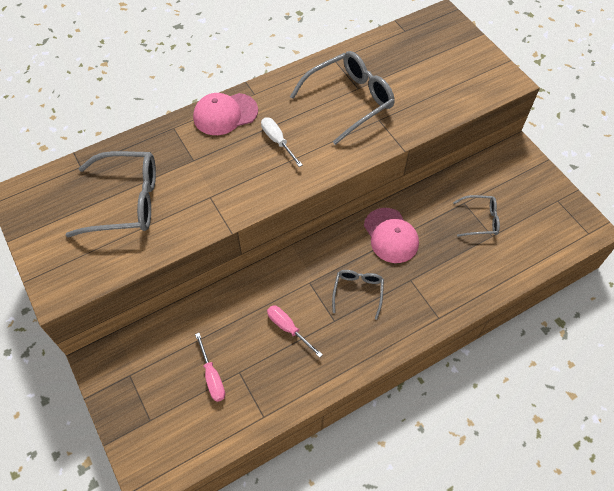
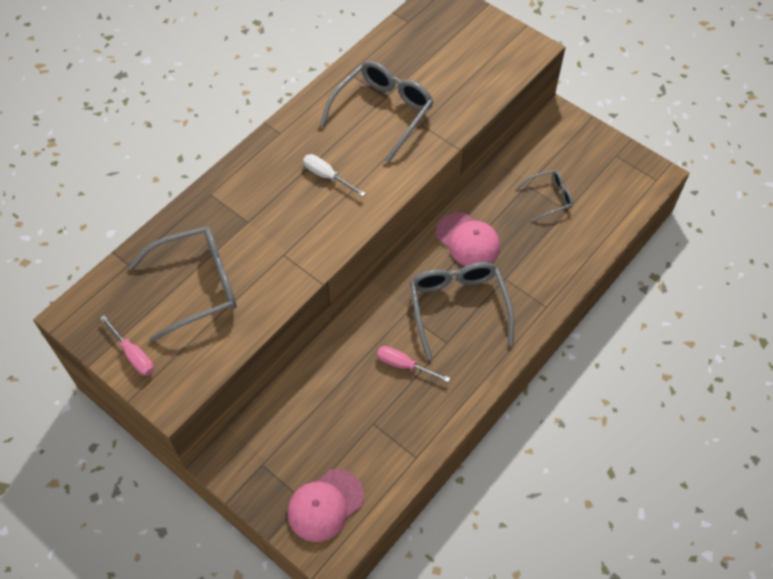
camera: 20 degrees left, 0 degrees up
pink cap [193,93,258,135] -> pink cap moved to [288,469,364,542]
pink screwdriver [195,333,225,402] -> pink screwdriver moved to [100,315,154,376]
grey glasses [332,270,384,320] -> grey glasses [410,262,514,360], size x1.83

